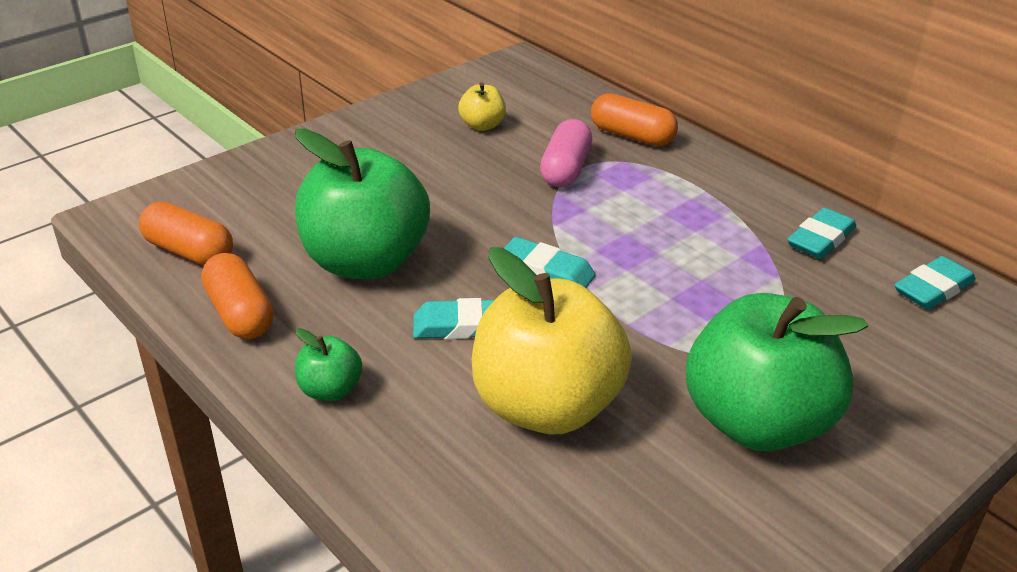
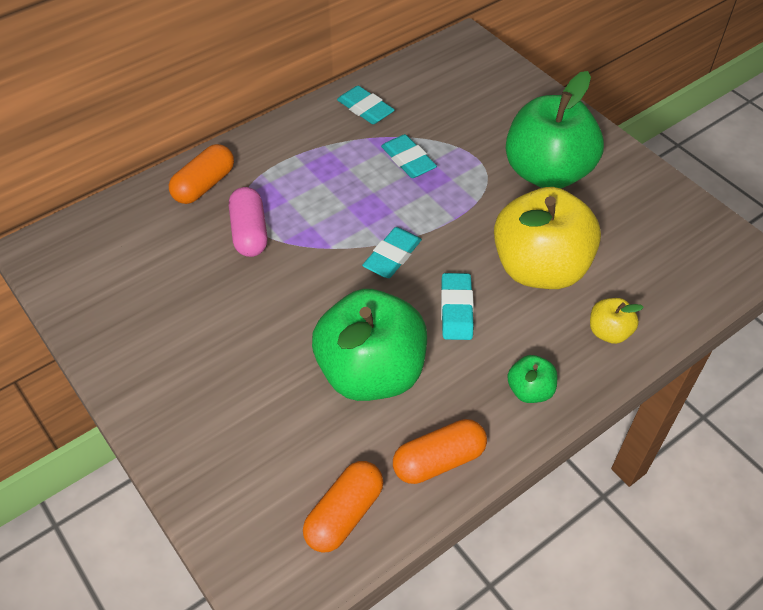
camera: 85 degrees left, 15 degrees up
yellow apple [458,83,506,131] -> yellow apple moved to [590,298,644,344]
pink capsule [540,119,592,187] -> pink capsule turned 60 degrees clockwise [229,187,268,257]
turquoise eraser [894,256,976,310] -> turquoise eraser moved to [381,134,437,178]

